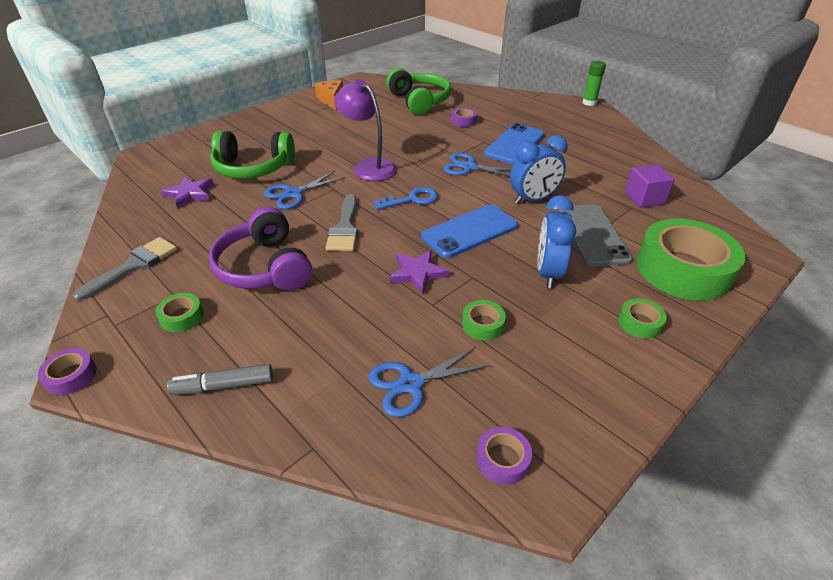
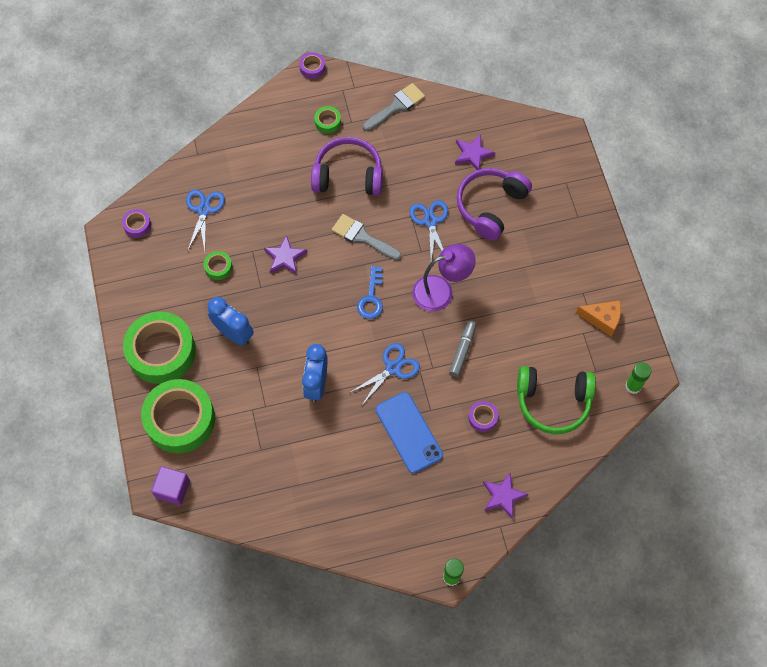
camera: 120 degrees right, 25 degrees up
grey brush [72,237,177,301] -> grey brush turned 105 degrees counterclockwise [363,83,425,131]
grey marker [167,364,273,395] -> grey marker moved to [449,321,477,377]
green headphones [210,131,295,179] -> purple headphones [457,168,532,241]
blue phone [421,204,518,258] -> none
grey phone [559,204,633,267] -> none
green tape [618,298,667,339] -> green tape [123,312,196,384], size x2.39
purple cube [625,164,675,208] -> purple cube moved to [151,466,190,506]
none -> purple star [483,473,529,519]
none -> green glue stick [625,362,651,394]

